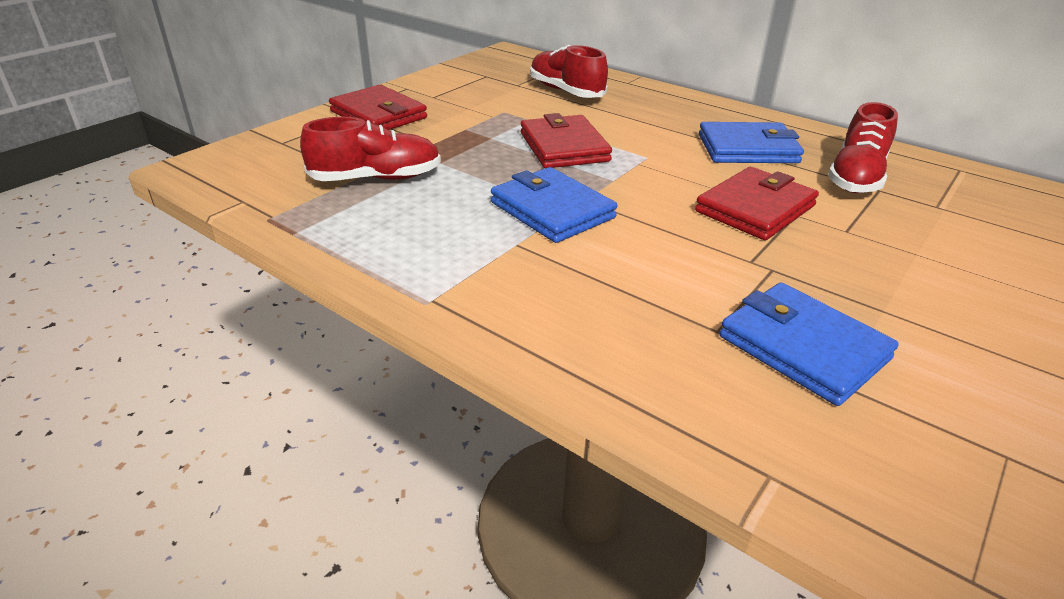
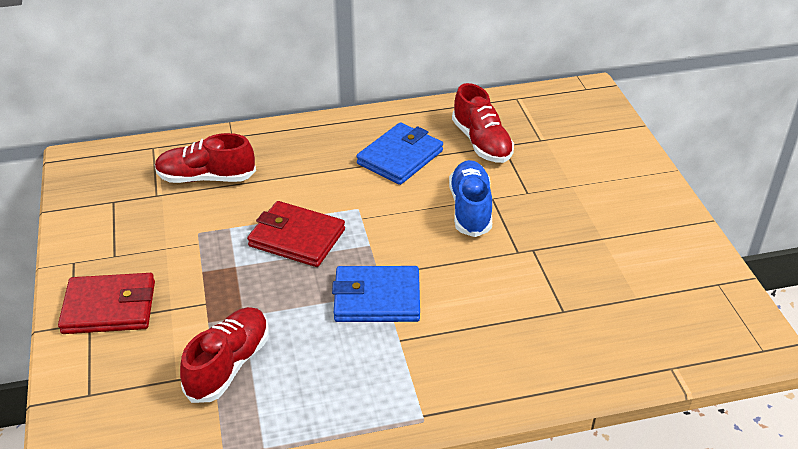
camera: 50 degrees left, 5 degrees up
red wallet [695,167,819,240] -> blue shoe [449,160,492,237]
blue wallet [720,283,899,406] -> none

